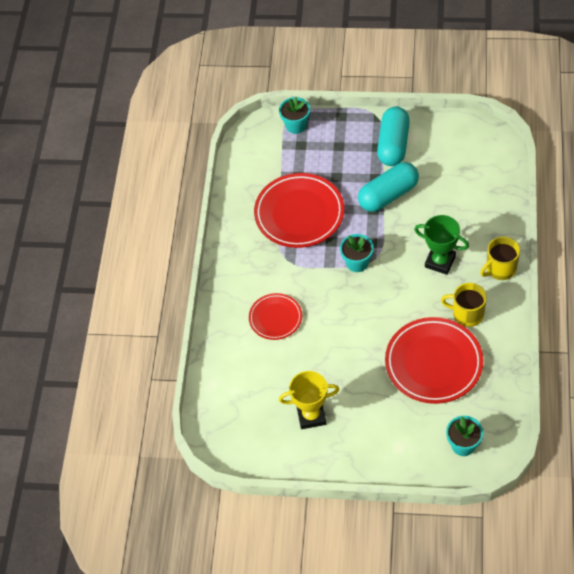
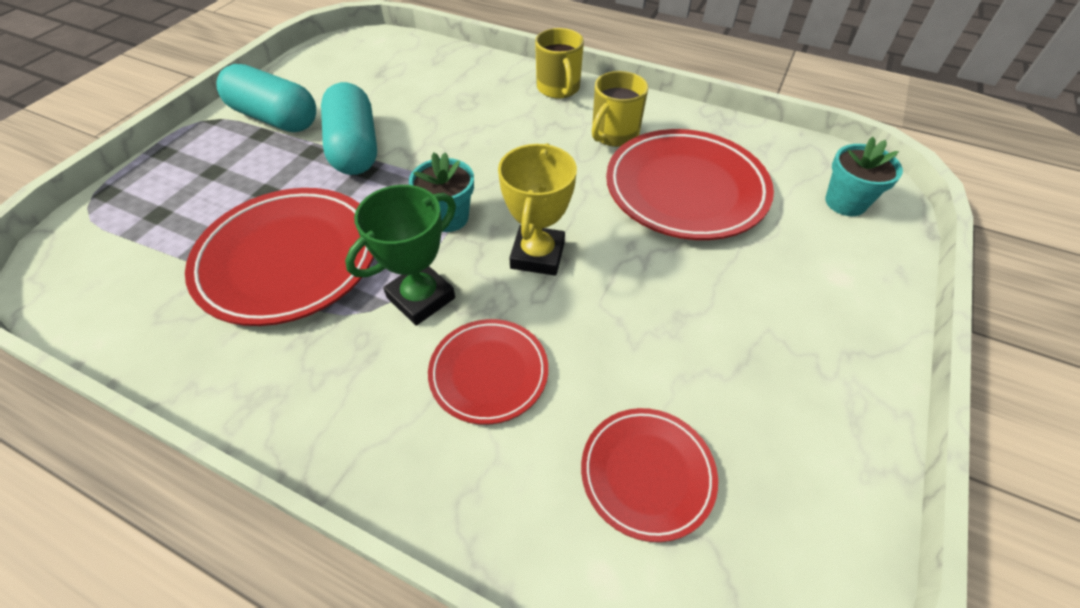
camera: 75 degrees left, 5 degrees down
turquoise flower pot [279,96,310,134] -> none
yellow trophy [279,371,339,429] -> yellow trophy moved to [498,143,577,276]
green trophy [414,215,469,275] -> green trophy moved to [345,185,456,326]
none -> red plate [581,408,718,542]

